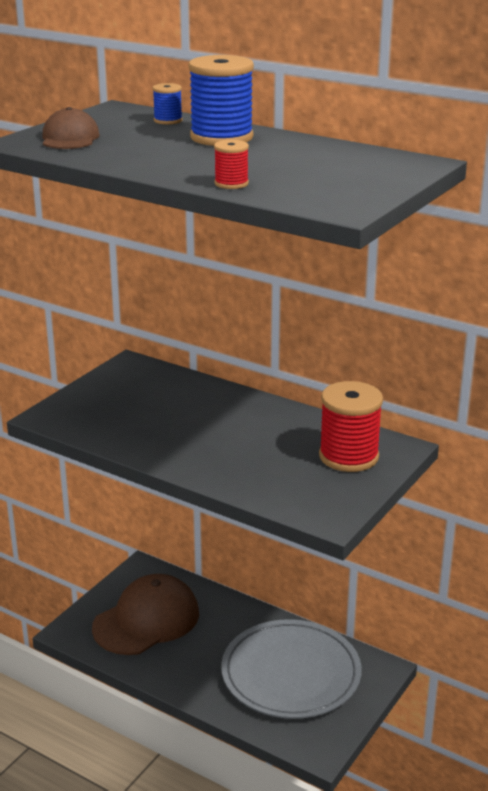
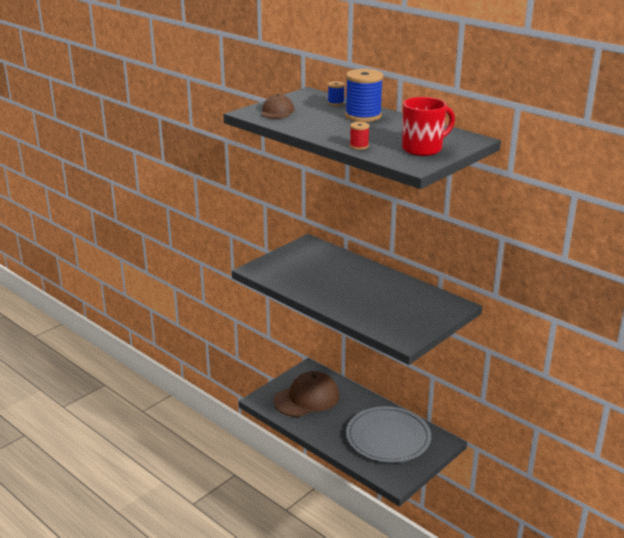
camera: 10 degrees right, 0 degrees up
red spool [319,381,383,472] -> none
none -> red mug [402,97,455,156]

